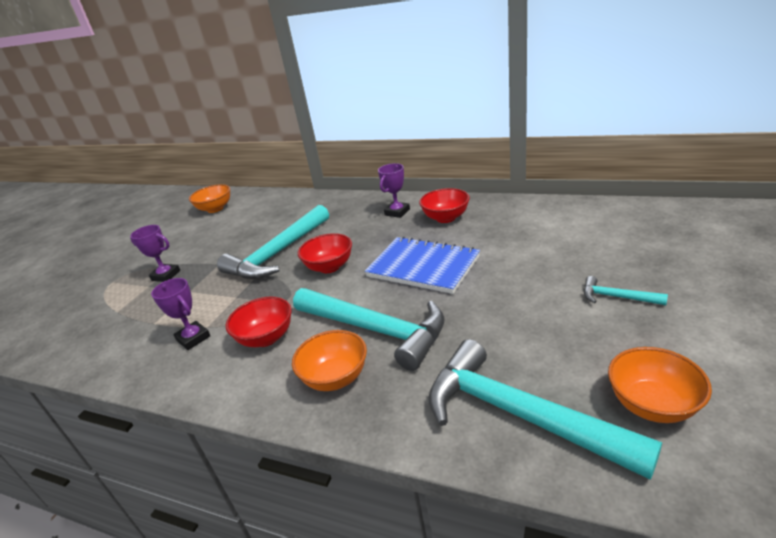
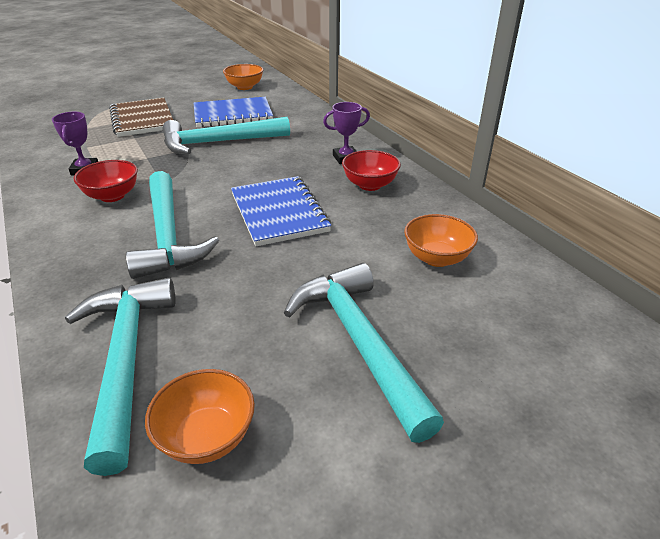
camera: 35 degrees right, 5 degrees up
purple trophy [130,225,180,282] -> brown notebook [109,98,173,137]
orange bowl [292,330,367,391] -> orange bowl moved to [404,214,478,267]
red bowl [298,233,352,273] -> none
turquoise hammer [584,276,668,305] -> turquoise hammer [284,263,444,443], size x2.28
none -> blue notebook [194,97,273,128]

